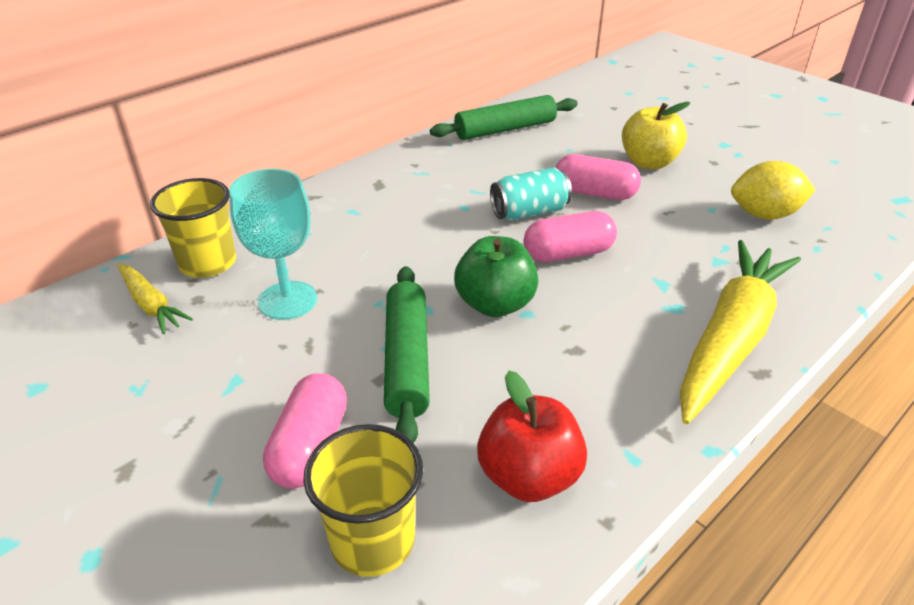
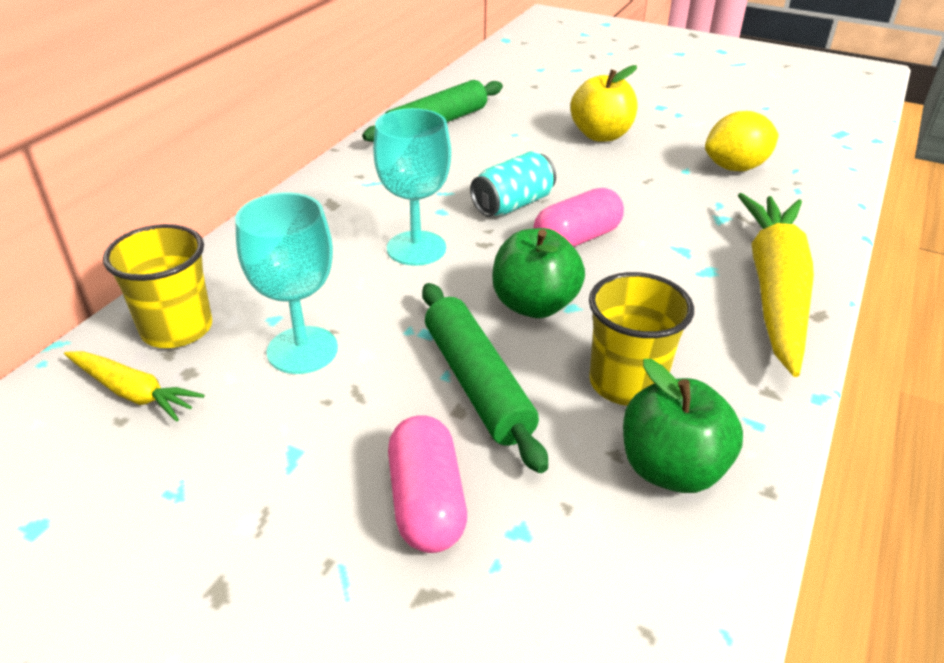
camera: 20 degrees left, 0 degrees up
yellow cup [303,424,423,577] -> yellow cup moved to [589,272,694,406]
red apple [477,371,587,502] -> green apple [623,359,743,493]
pink capsule [555,154,641,200] -> none
none -> turquoise goblet [373,108,451,266]

